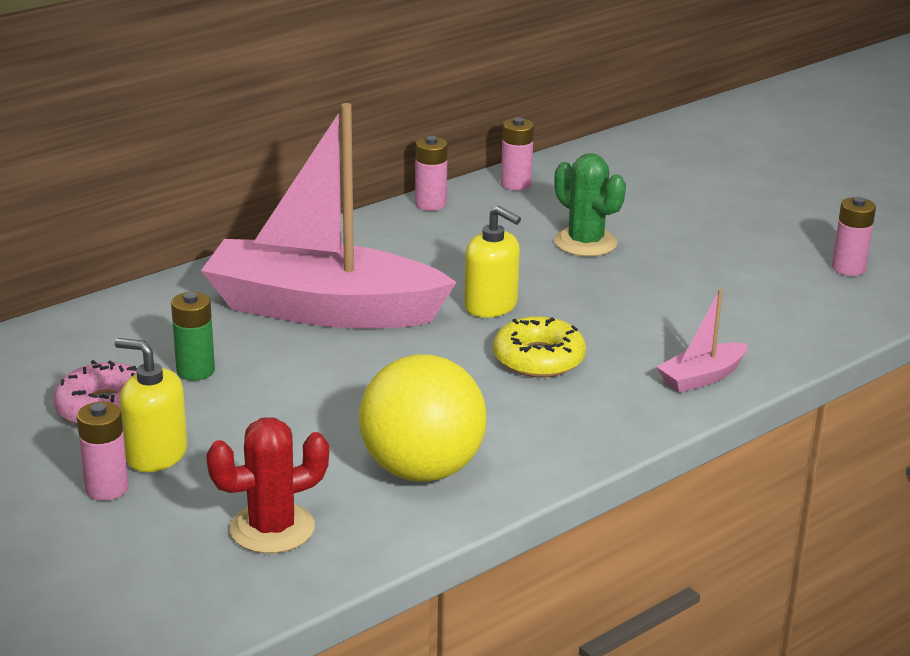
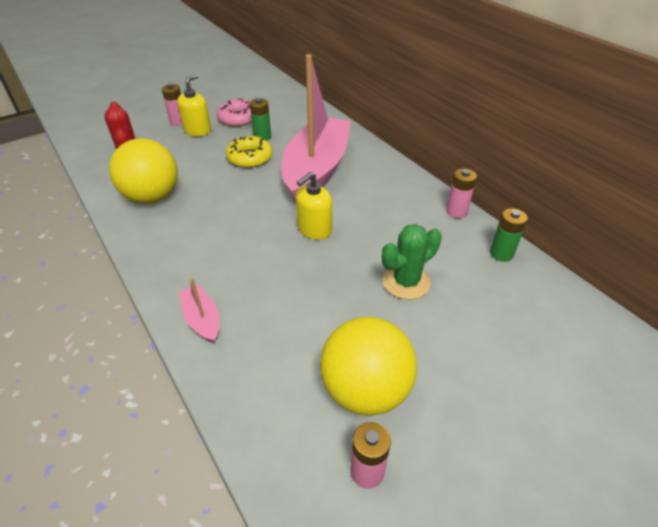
camera: 95 degrees right, 15 degrees up
yellow donut [493,316,586,378] -> yellow donut moved to [226,136,273,168]
pink battery [501,117,534,190] -> green battery [490,208,528,262]
none -> yellow ball [320,317,417,416]

